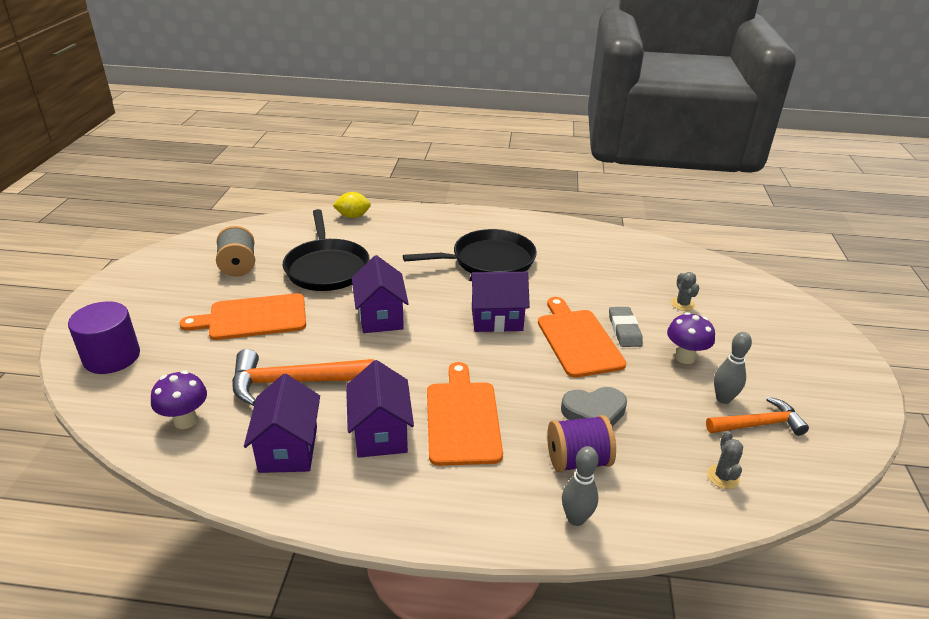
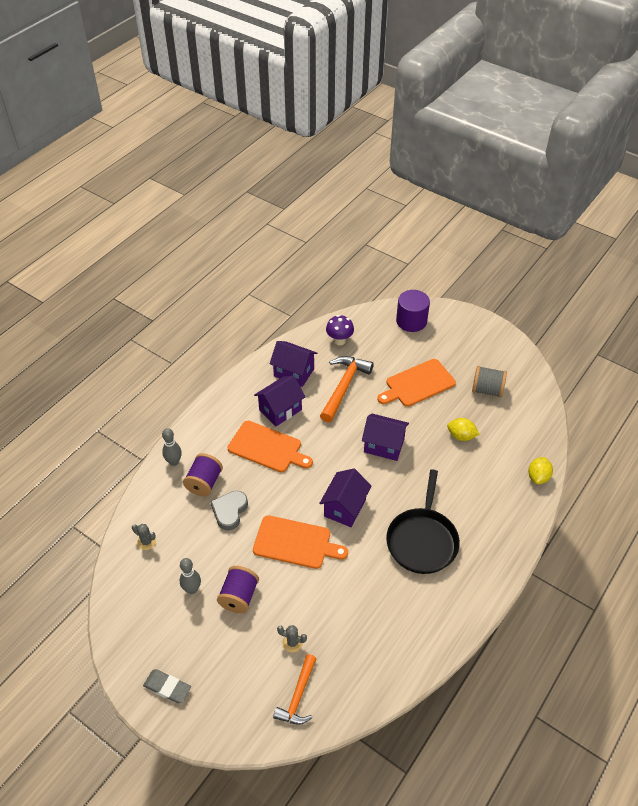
camera: 120 degrees right, 15 degrees up
orange cutting board [179,293,306,340] -> orange cutting board turned 135 degrees counterclockwise [377,359,456,407]
black pan [283,209,370,291] -> yellow lemon [447,418,480,441]
purple house [346,360,414,458] -> purple house turned 60 degrees counterclockwise [254,375,305,426]
grey eraser [609,307,643,347] -> grey eraser moved to [143,669,191,703]
purple mushroom [667,312,715,364] -> purple spool [217,566,259,613]
orange hammer [706,397,809,436] -> orange hammer moved to [273,654,317,725]

